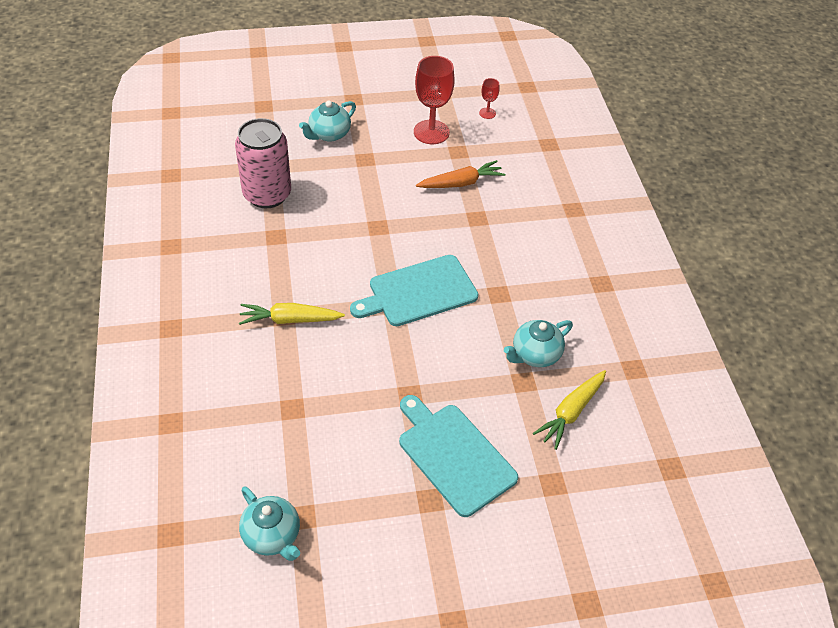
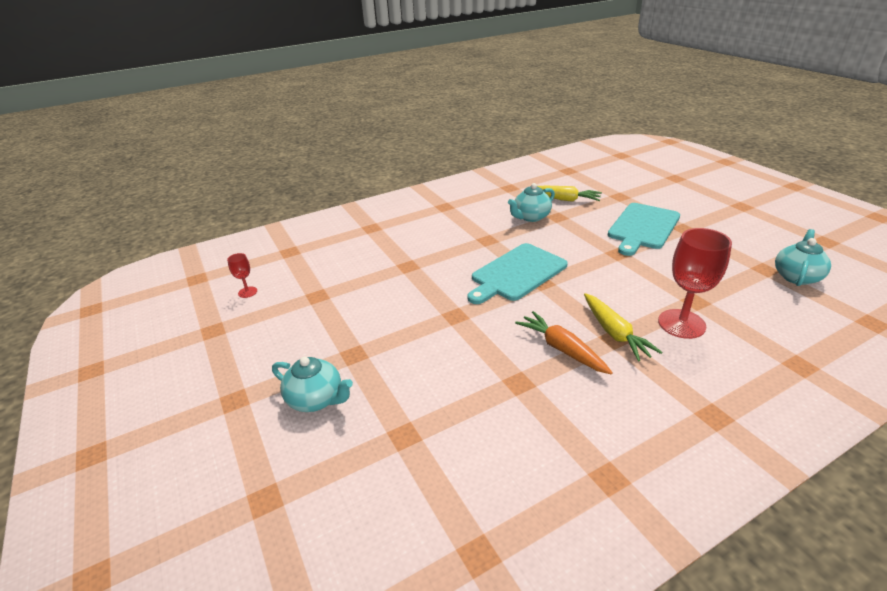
camera: 105 degrees left, 15 degrees down
pink can [235,118,291,208] -> none
turquoise cutting board [350,255,478,326] -> turquoise cutting board turned 90 degrees clockwise [467,243,568,304]
red goblet [414,56,455,144] -> red goblet moved to [658,228,732,339]
orange carrot [416,160,505,188] -> orange carrot moved to [515,311,613,374]
turquoise teapot [504,320,573,367] -> turquoise teapot turned 105 degrees clockwise [508,183,555,222]

